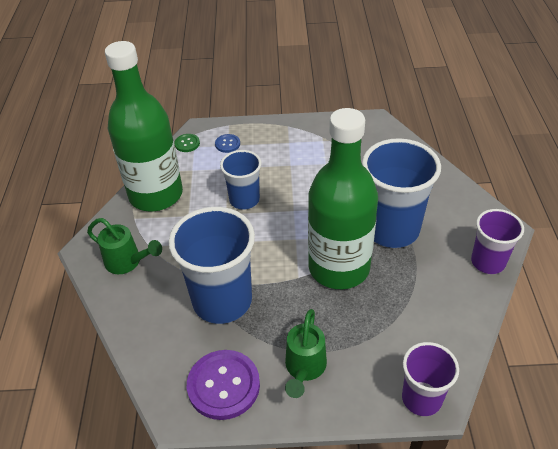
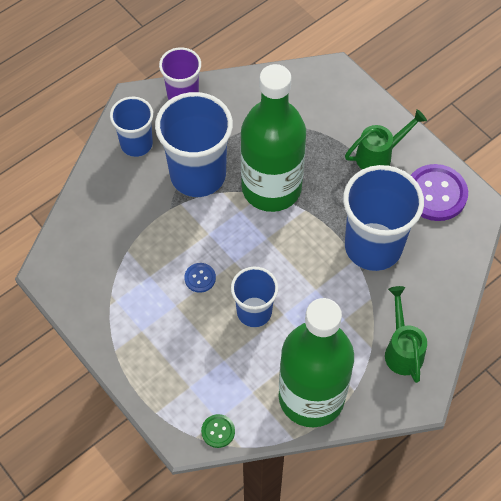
camera: 130 degrees left, 15 degrees up
blue button [215,134,240,153] -> blue button moved to [184,263,216,293]
purple cup [402,342,459,416] -> none
none -> blue cup [110,97,153,157]

